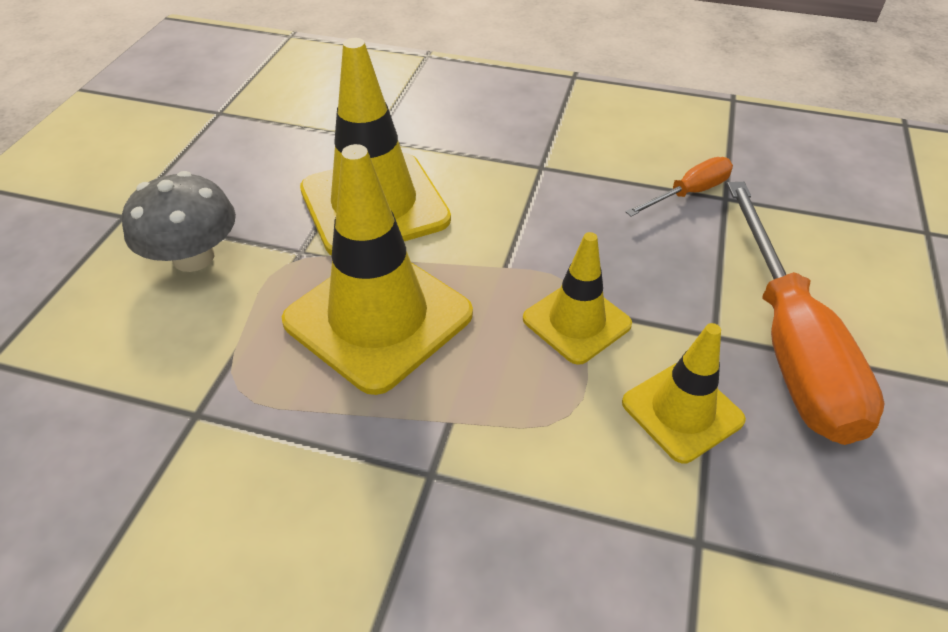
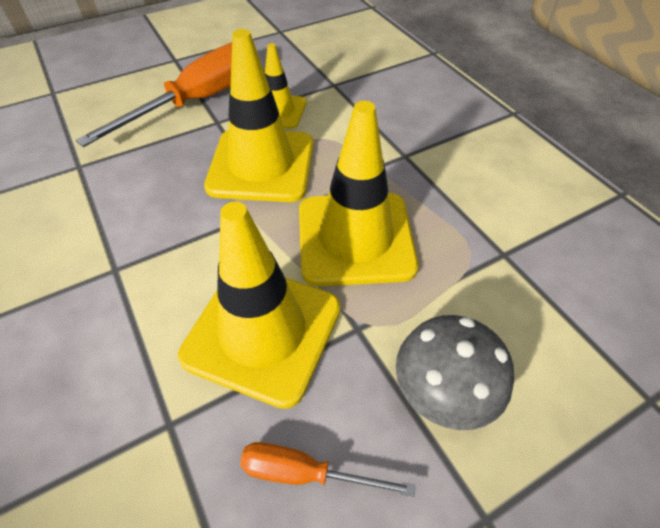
camera: 135 degrees left, 5 degrees up
yellow traffic cone [523,232,632,365] -> yellow traffic cone [204,29,313,202], size x1.75
orange screwdriver [626,157,733,217] -> orange screwdriver moved to [240,442,415,497]

